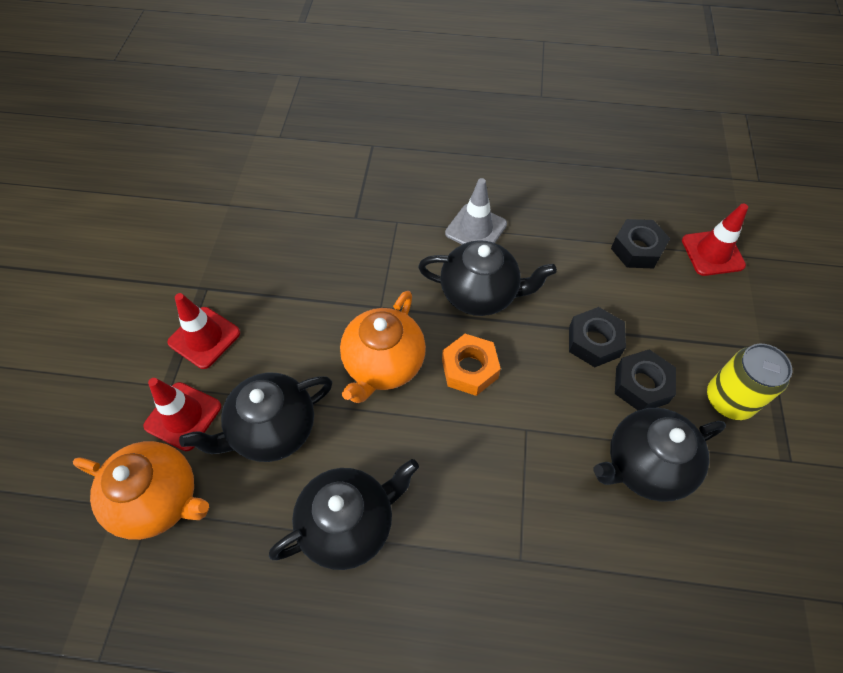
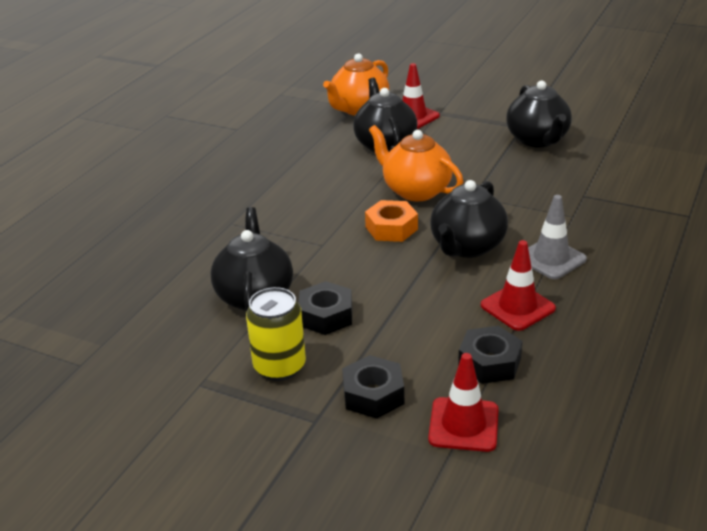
camera: 110 degrees right, 25 degrees down
red traffic cone [167,293,240,369] -> red traffic cone moved to [481,240,556,331]
black teapot [269,459,419,570] -> black teapot moved to [506,81,572,147]
black nut [569,307,626,367] -> black nut moved to [342,355,404,419]

